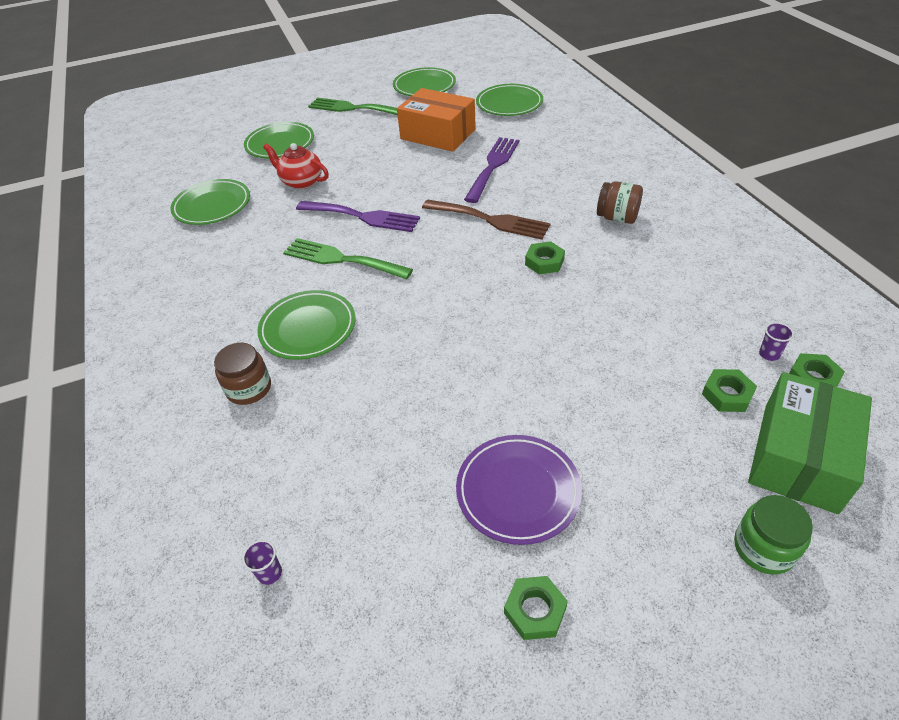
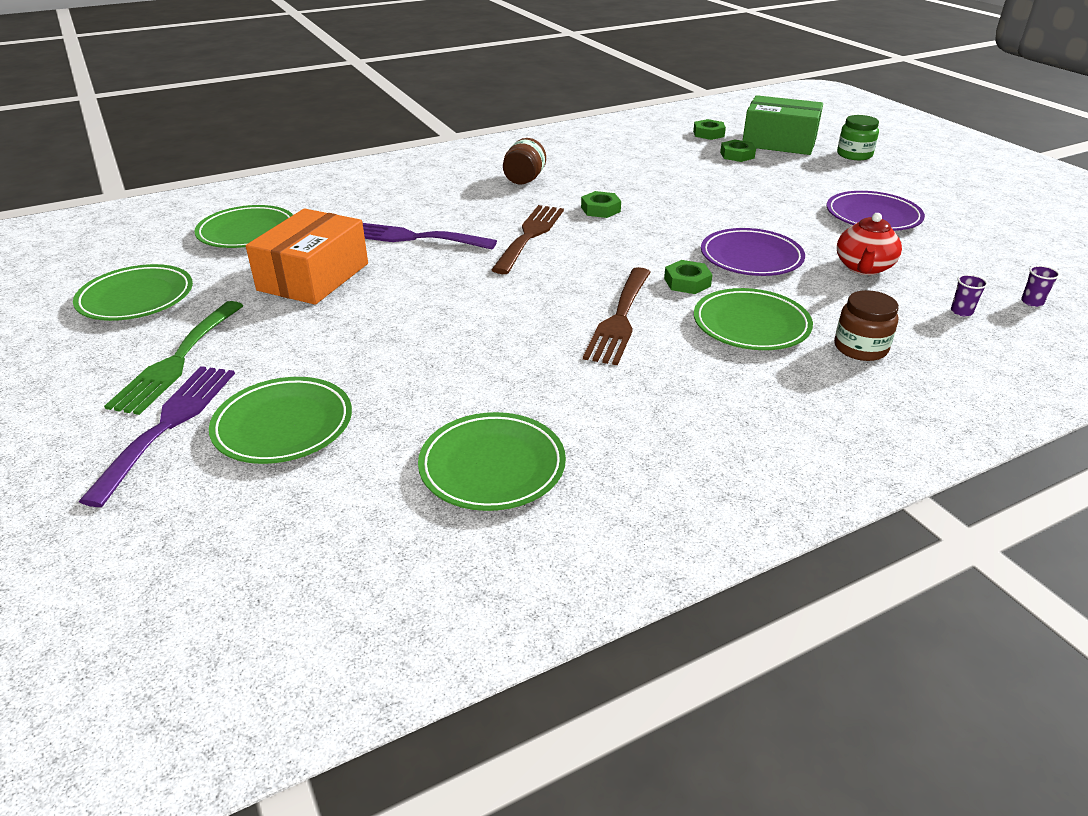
camera: 100 degrees left, 10 degrees down
red teapot [263,143,329,189] -> red teapot moved to [837,213,902,275]
green fork [283,238,413,280] -> brown fork [583,267,651,365]
purple fork [296,201,420,232] -> purple fork moved to [78,366,235,507]
green nut [504,576,568,640] -> green nut moved to [664,260,713,294]
purple cup [759,322,794,361] -> purple cup moved to [951,274,988,316]
none -> purple plate [701,228,805,276]

